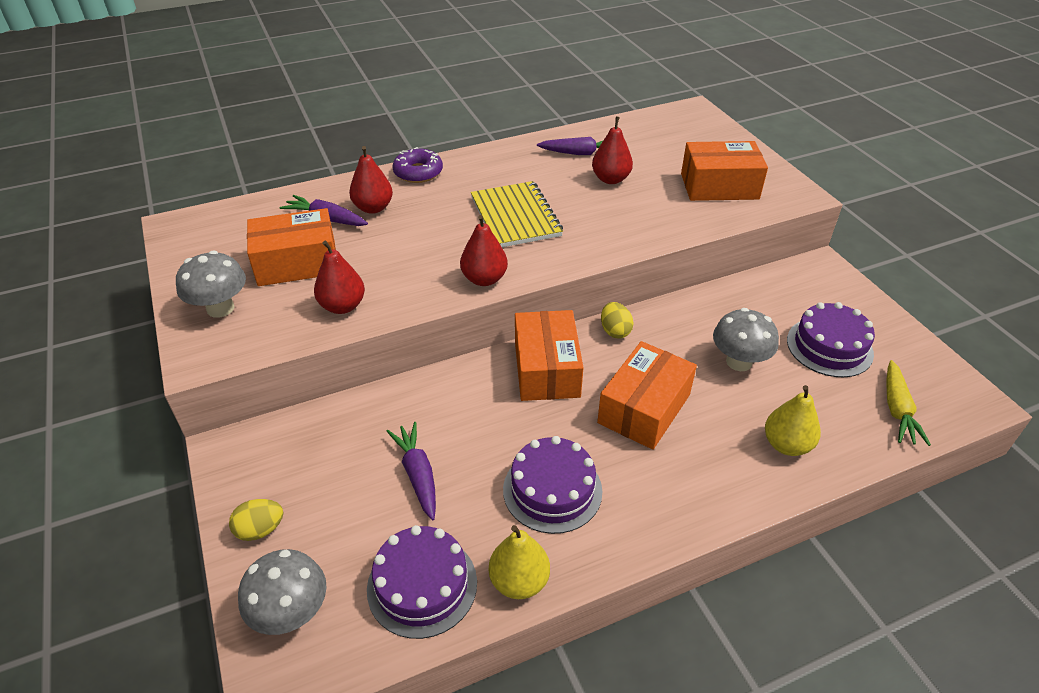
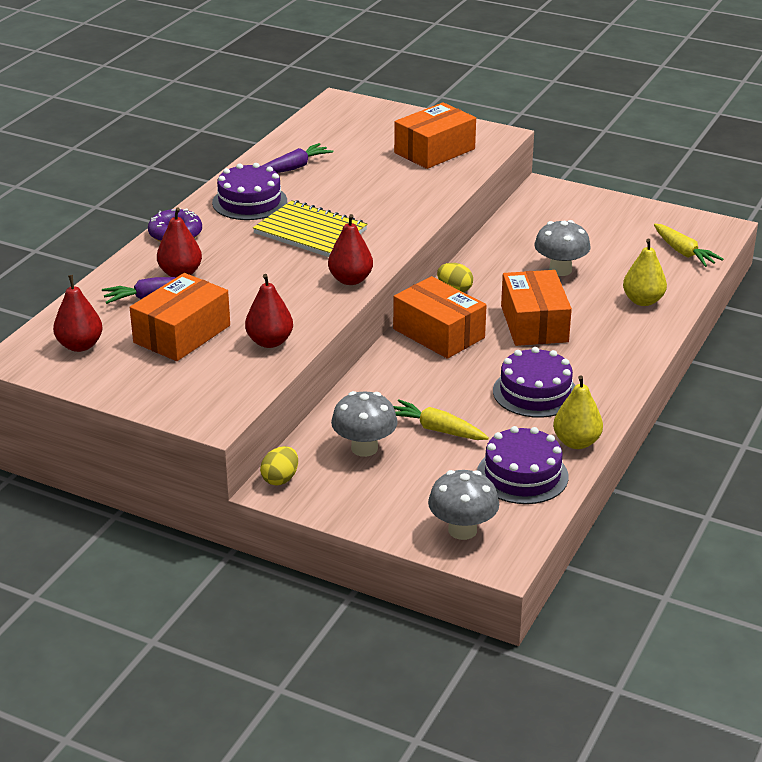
camera: 40 degrees left, 10 degrees down
grey mushroom [176,250,246,318] -> grey mushroom moved to [331,391,398,457]
yellow egg [229,499,283,541] -> yellow egg moved to [260,446,298,485]
purple carrot [387,422,436,520] -> yellow carrot [393,399,489,440]
red pear [592,117,633,184] -> red pear moved to [53,275,102,352]
purple cake [787,302,875,377] -> purple cake moved to [212,163,287,220]

